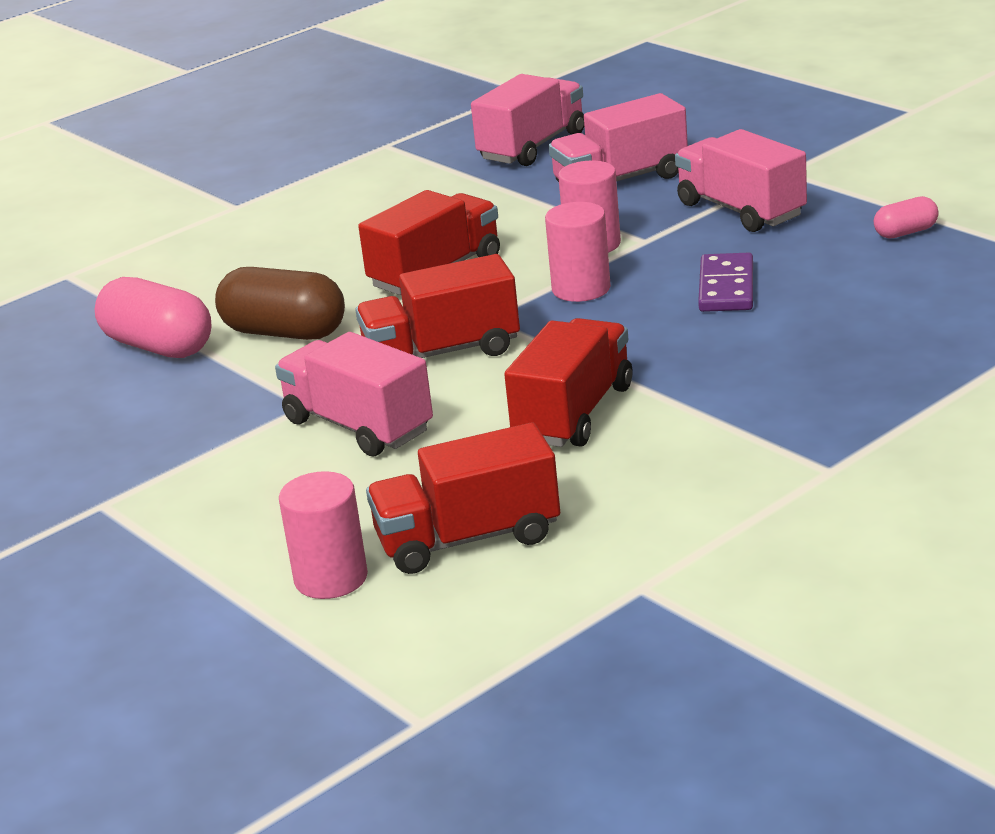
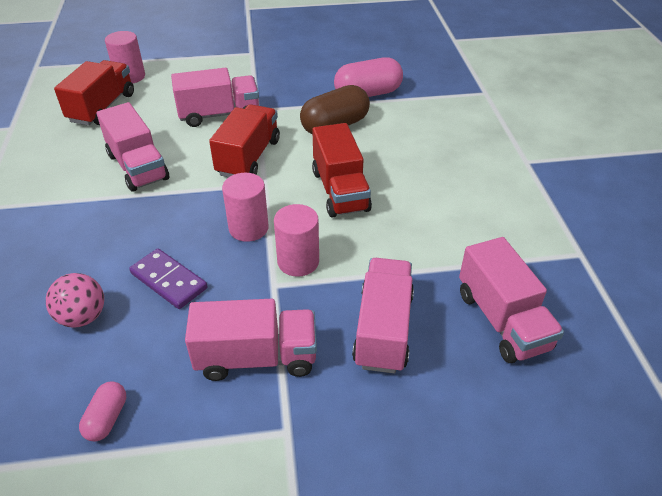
camera: 120 degrees right, 15 degrees up
red truck [504,318,632,447] -> pink truck [96,102,169,192]
none -> pink ball [46,273,104,328]

